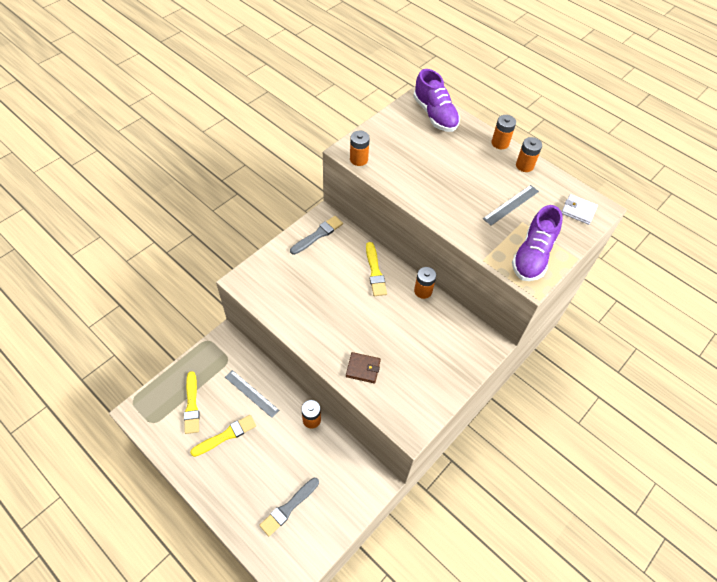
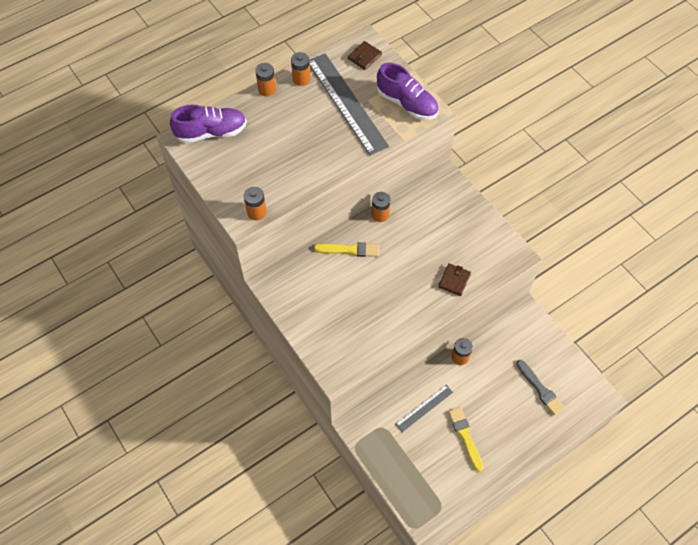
camera: 75 degrees left, 5 degrees up
yellow brush [184,371,200,434] -> none
grey brush [290,216,343,255] -> none
grey ruler [483,185,539,226] -> grey ruler [309,53,389,155], size x2.01
white wallet [562,194,598,225] -> brown wallet [348,41,382,70]

